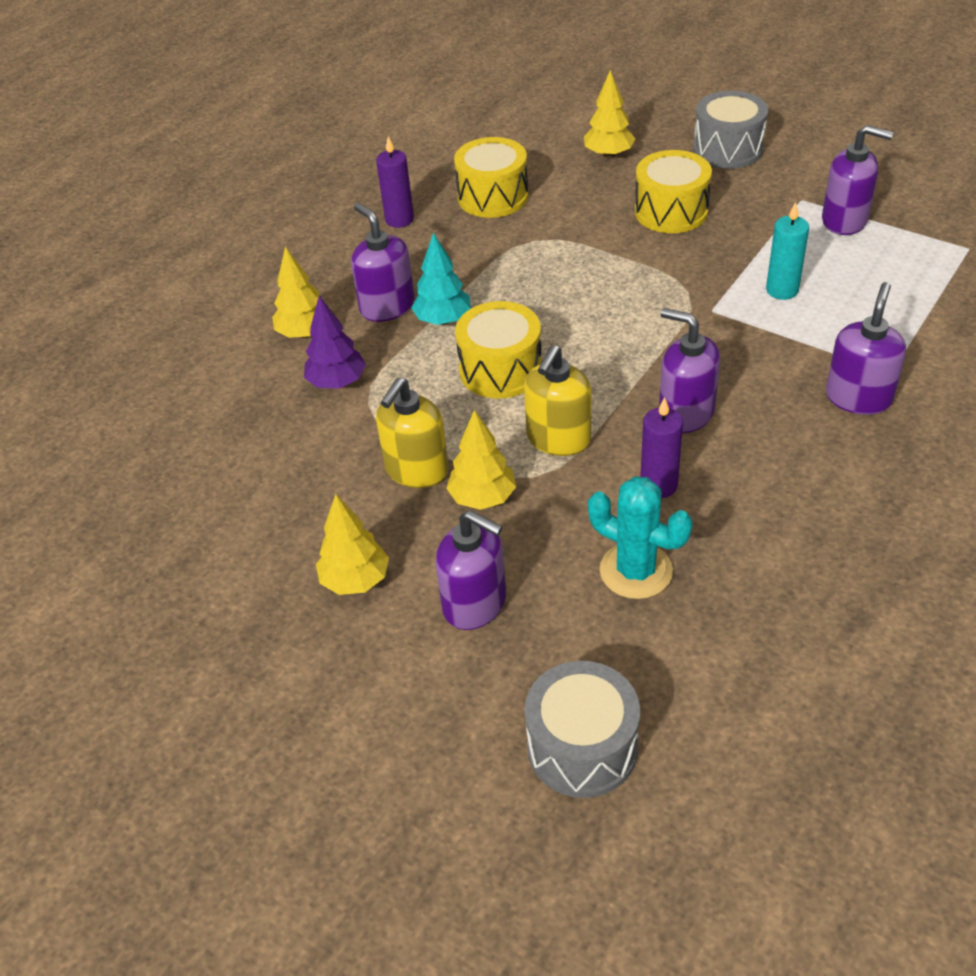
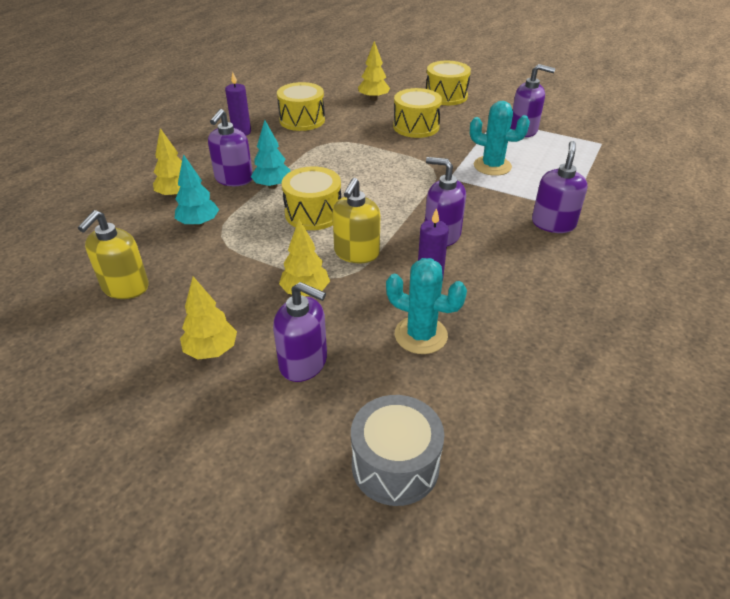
camera: 10 degrees left, 5 degrees down
purple tree [304,295,366,388] -> turquoise tree [175,154,219,227]
purple soap dispenser [351,203,415,322] -> purple soap dispenser turned 120 degrees counterclockwise [208,109,253,186]
yellow soap dispenser [376,377,449,488] -> yellow soap dispenser moved to [78,210,149,299]
grey drum [693,91,768,169] -> yellow drum [426,61,471,105]
turquoise candle [766,202,809,300] -> turquoise cactus [470,101,530,176]

